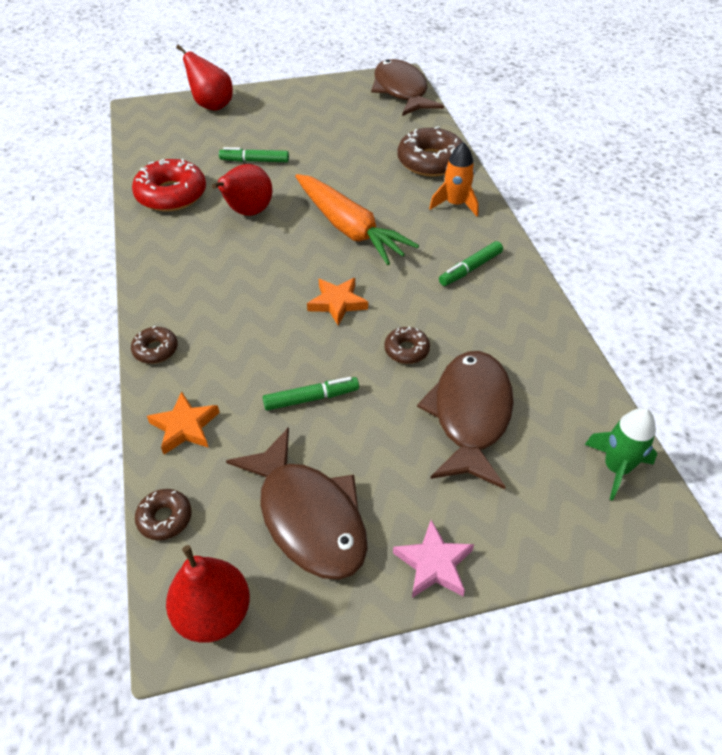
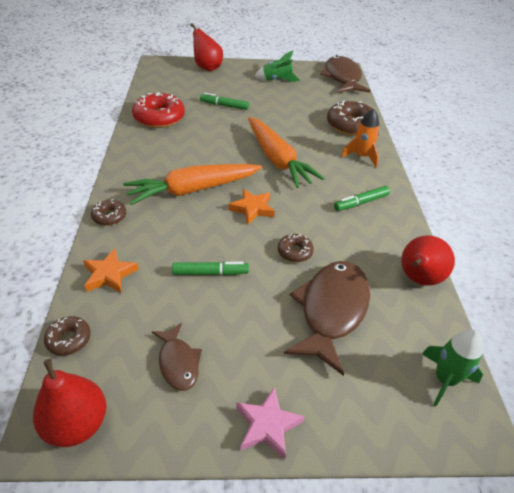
camera: 10 degrees right, 5 degrees down
red pear [212,164,272,216] -> red pear moved to [401,235,455,286]
brown fish [226,427,368,580] -> brown fish [151,323,202,391], size x0.52
none -> orange carrot [123,164,262,205]
none -> green rocket [254,51,300,82]

